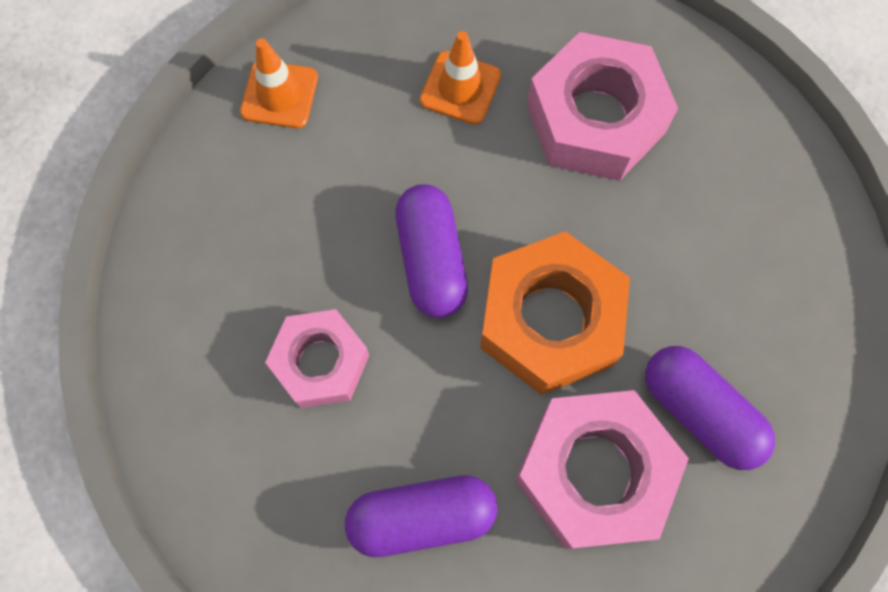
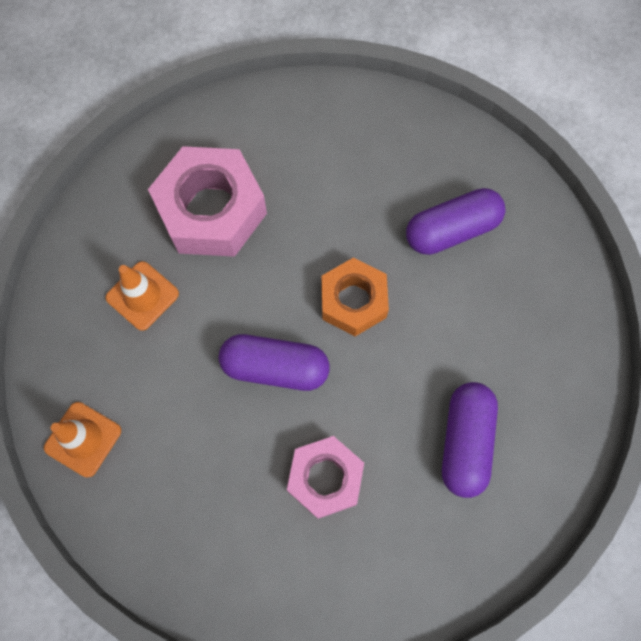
camera: 70 degrees left, 0 degrees up
orange nut [480,231,630,395] -> orange nut [321,258,389,336], size x0.64
pink nut [515,390,689,549] -> none

